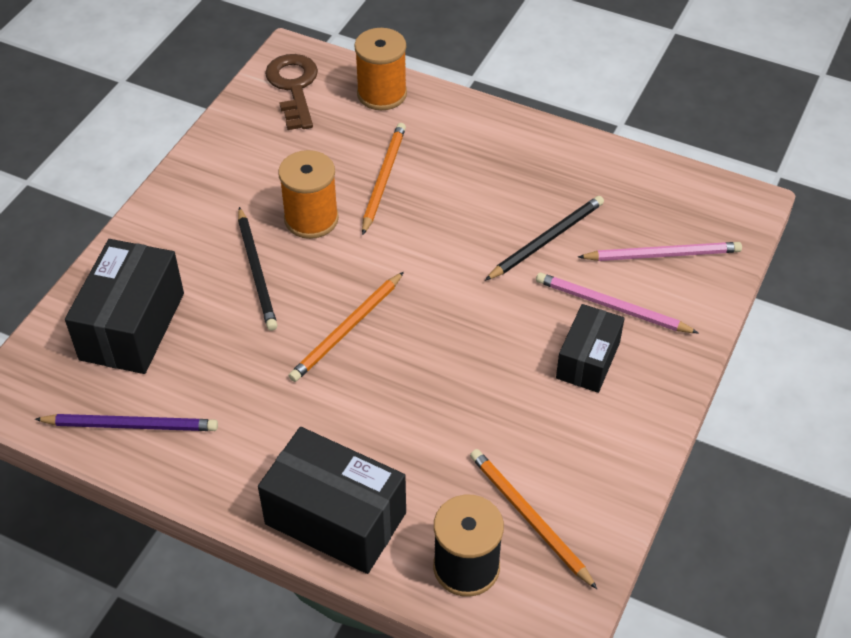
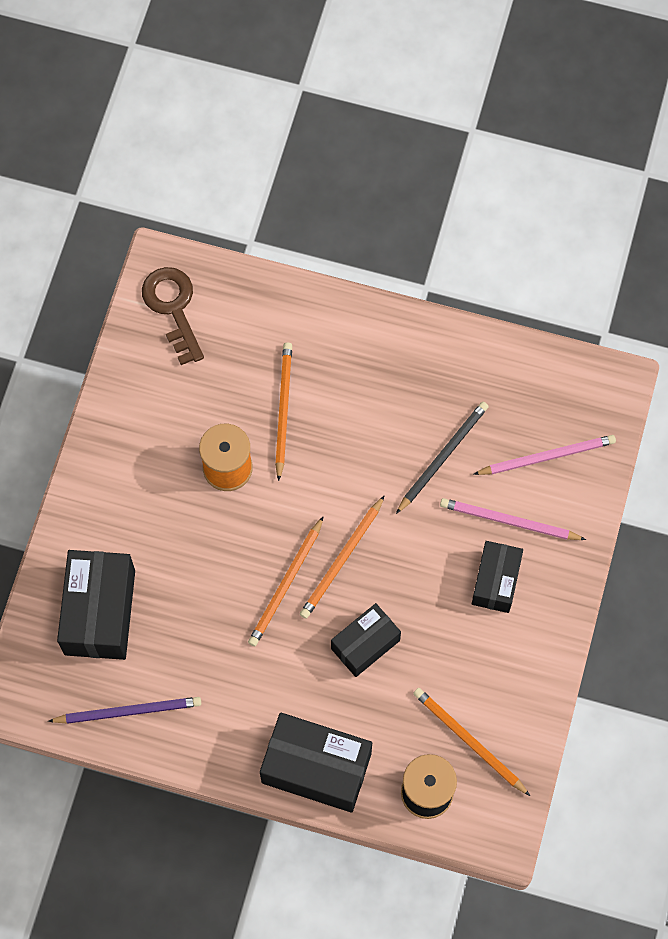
camera: 10 degrees left, 20 degrees up
black pencil [238,207,277,331] -> none
orange spool [354,28,407,110] -> none
none -> orange pencil [300,495,385,619]
none -> black box [331,603,401,677]

